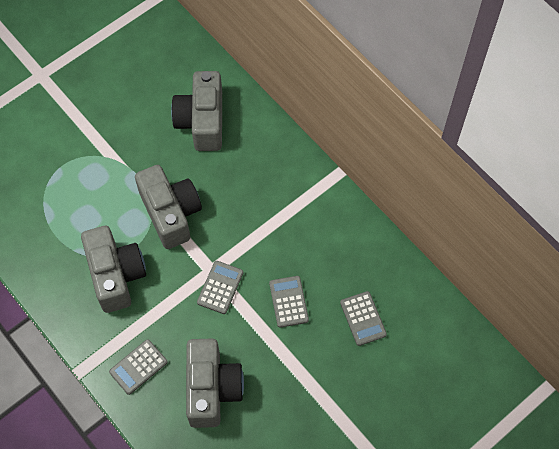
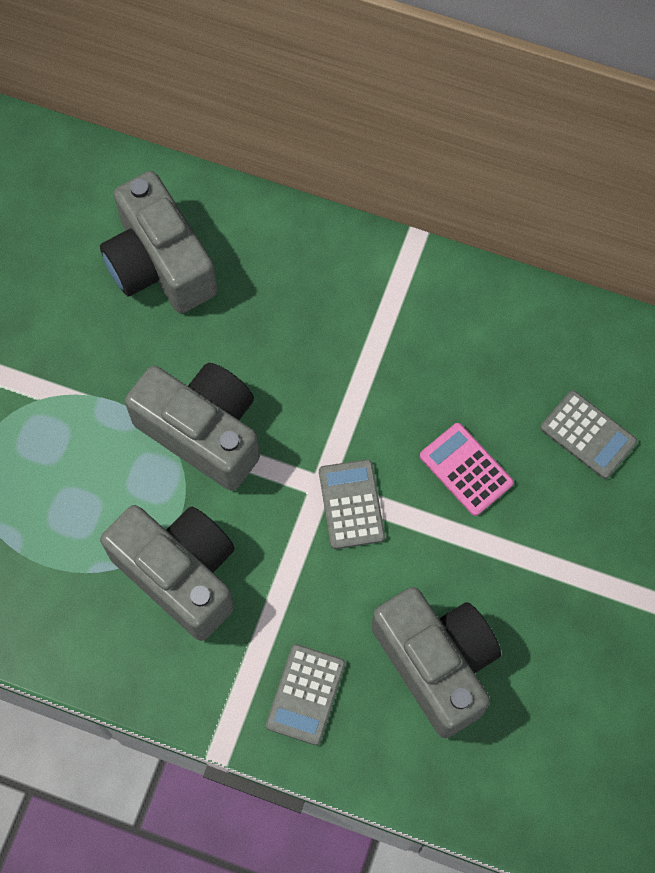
camera: 30 degrees left, 5 degrees up
grey calculator [269,276,309,328] -> pink calculator [420,423,514,516]

